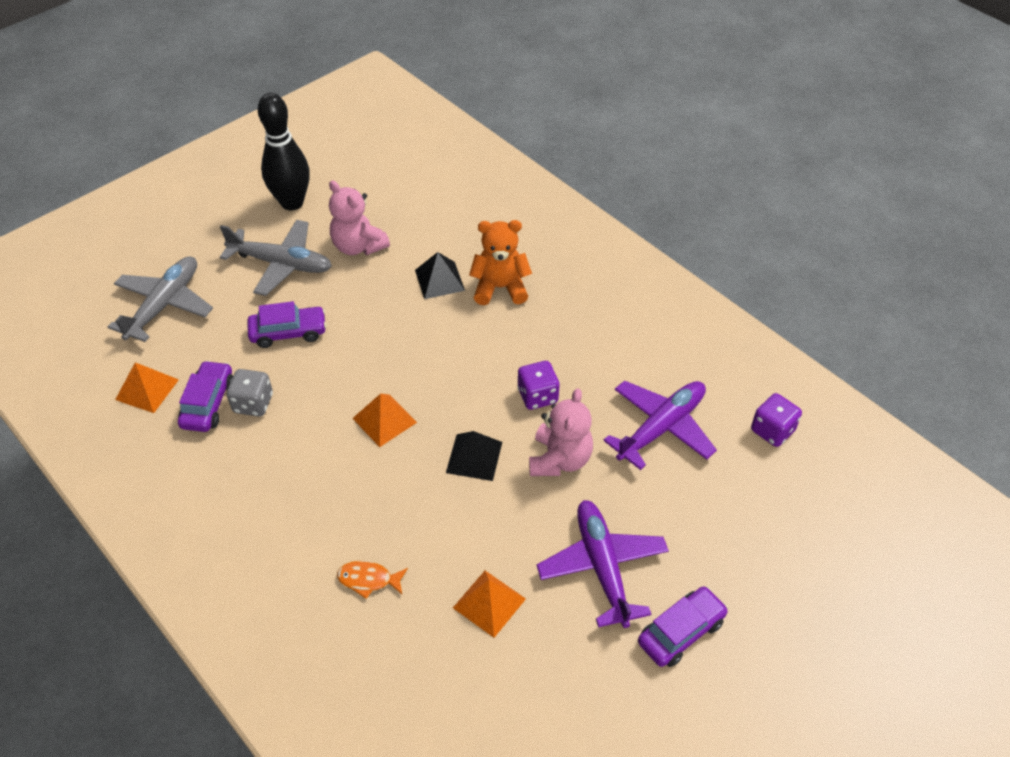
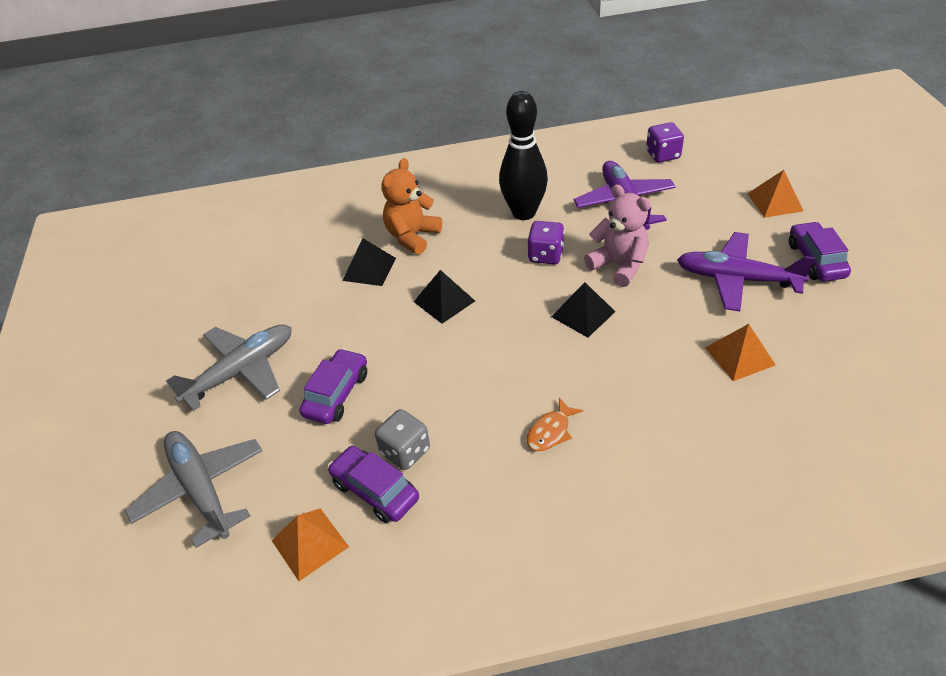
camera: 55 degrees left, 5 degrees down
black bowling pin [258,93,310,210] -> black bowling pin moved to [499,91,548,220]
pink teddy bear [329,180,390,255] -> none
orange fish [337,561,408,599] -> orange fish moved to [527,398,583,451]
orange pyramid [352,393,417,447] -> orange pyramid moved to [747,170,803,218]
none -> black pyramid [414,270,475,324]

